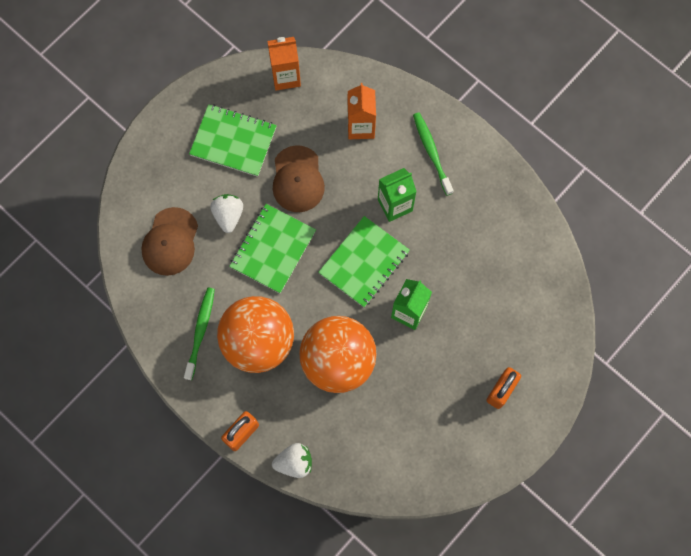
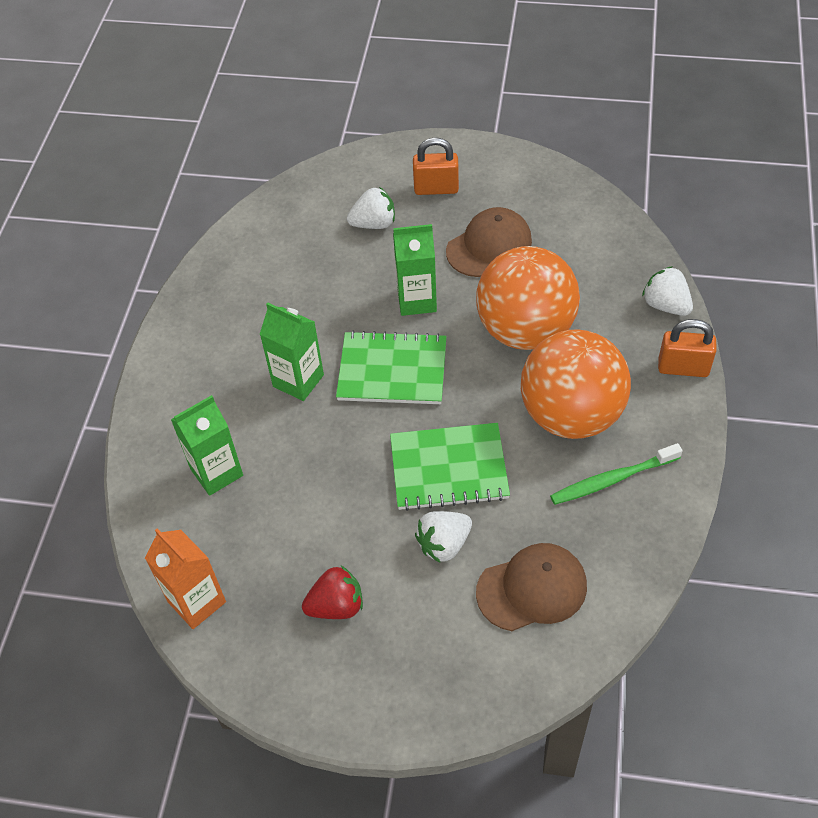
camera: 120 degrees left, 20 degrees down
green notebook [189,104,277,177] -> red strawberry [302,566,363,619]
brown cap [273,145,325,212] -> brown cap moved to [446,207,532,277]
orange carton [347,83,376,139] -> green carton [171,395,243,496]
green toothbrush [413,113,453,196] -> none
none -> white strawberry [347,187,395,229]

